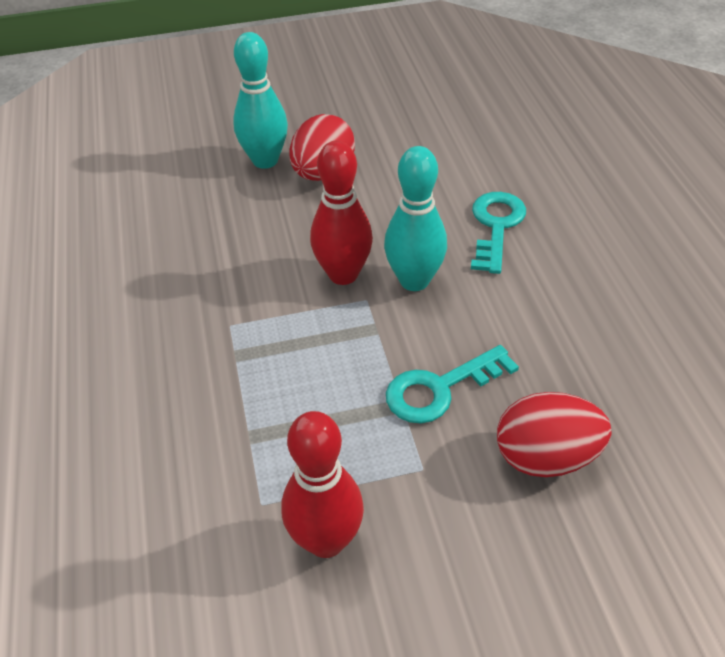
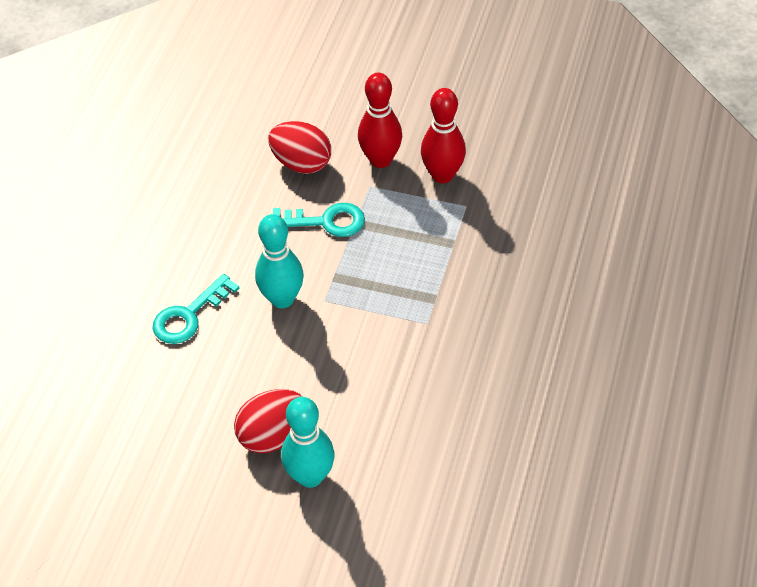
camera: 150 degrees left, 5 degrees up
red bowling pin [310,140,373,285] -> red bowling pin moved to [358,73,402,168]

